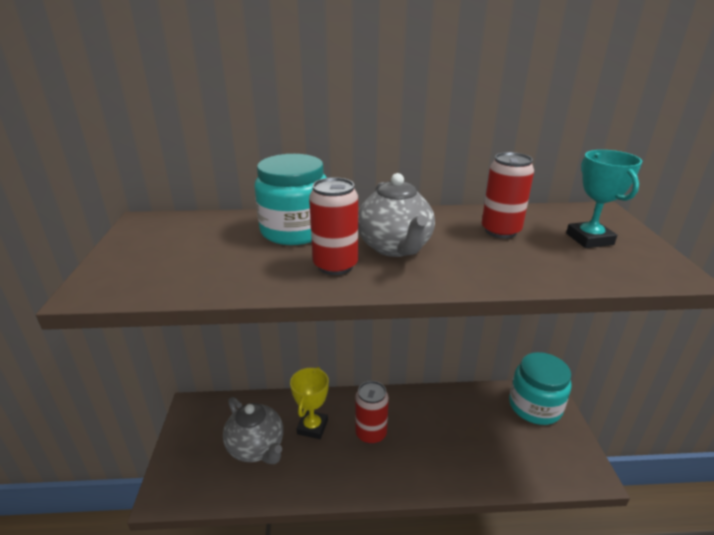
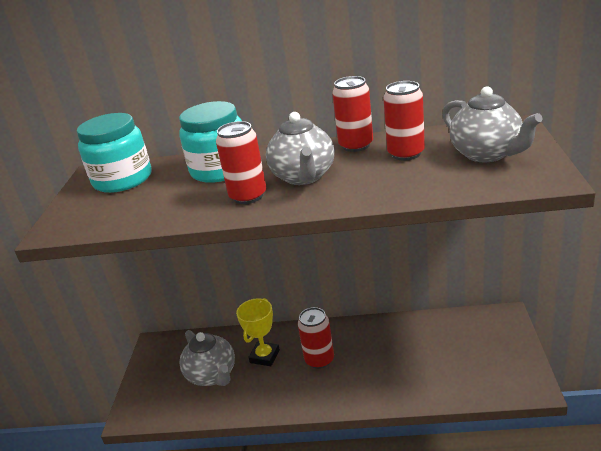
camera: 10 degrees right, 0 degrees up
turquoise jar [509,352,571,425] -> turquoise jar moved to [77,113,152,193]
turquoise trophy [566,150,643,248] -> grey teapot [442,86,543,162]
none -> red can [332,76,373,152]

